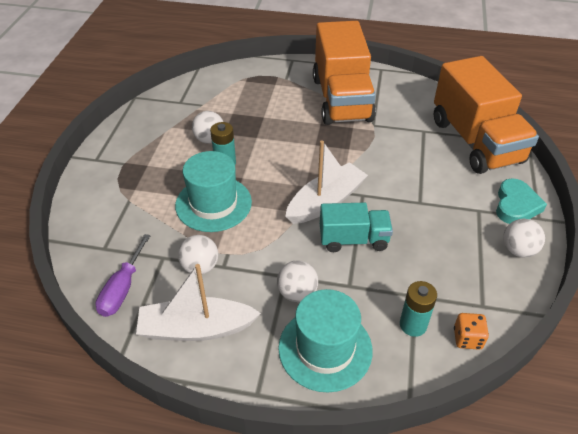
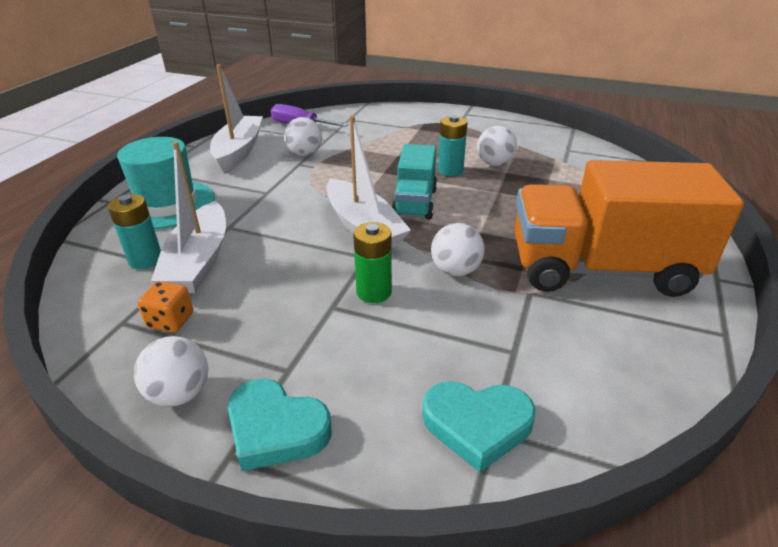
camera: 100 degrees right, 10 degrees down
turquoise hat [175,151,252,232] -> none
white ball [277,260,318,302] -> white ball moved to [431,223,485,276]
turquoise truck [320,203,393,252] -> turquoise truck moved to [392,144,437,220]
orange truck [434,56,539,174] -> turquoise heart [422,381,536,472]
orange dice [454,313,489,350] -> orange dice moved to [138,281,193,332]
none -> white boat [151,141,226,293]
none -> green battery [353,222,392,303]

